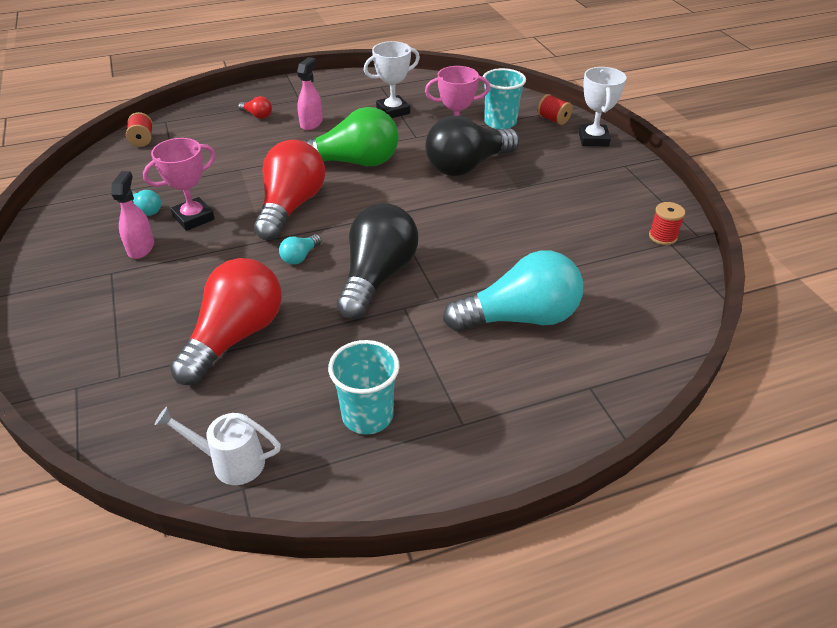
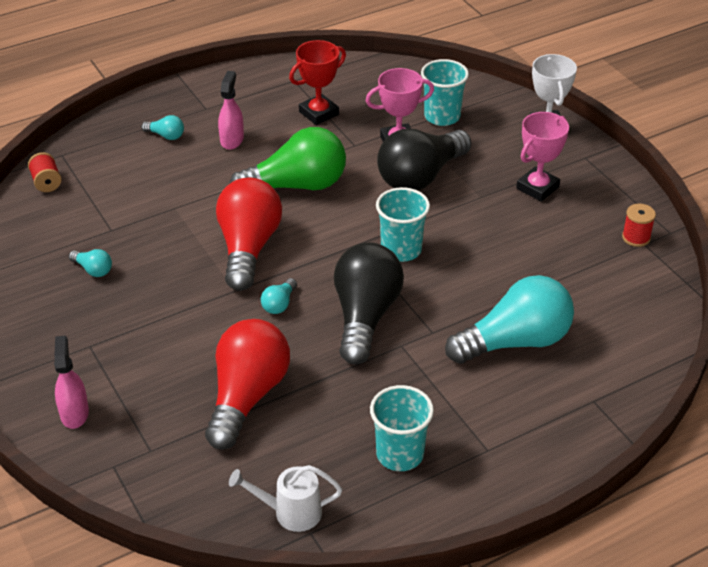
camera: 10 degrees left, 0 degrees up
pink spray bottle [111,171,154,259] -> pink spray bottle moved to [54,336,89,429]
pink trophy [143,138,216,231] -> pink trophy moved to [516,112,569,202]
red light bulb [238,96,272,119] -> turquoise light bulb [141,115,184,140]
white trophy [364,41,420,118] -> red trophy [289,40,346,125]
red spool [537,94,572,125] -> none
none -> turquoise cup [376,187,430,262]

